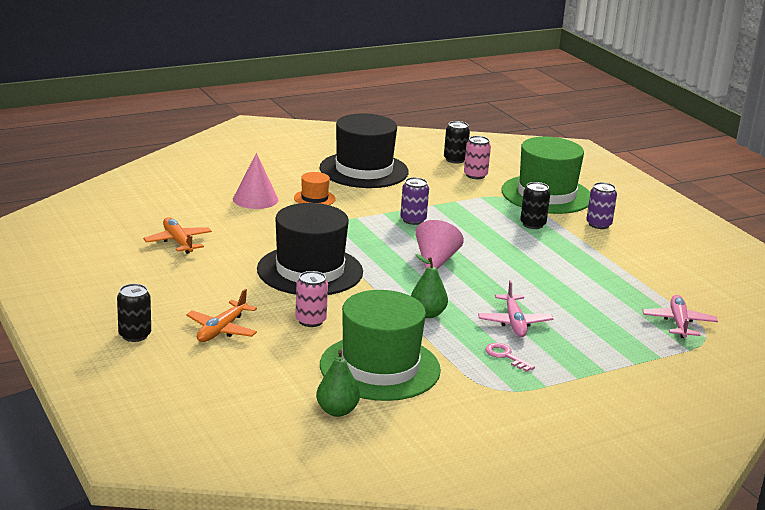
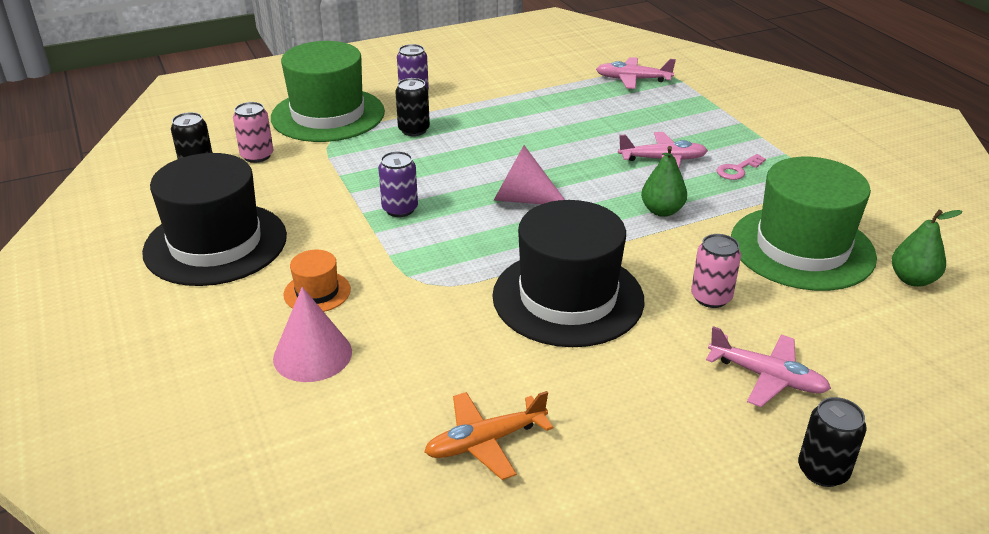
camera: 85 degrees left, 10 degrees up
orange plane [186,289,257,342] -> pink plane [706,326,831,407]

